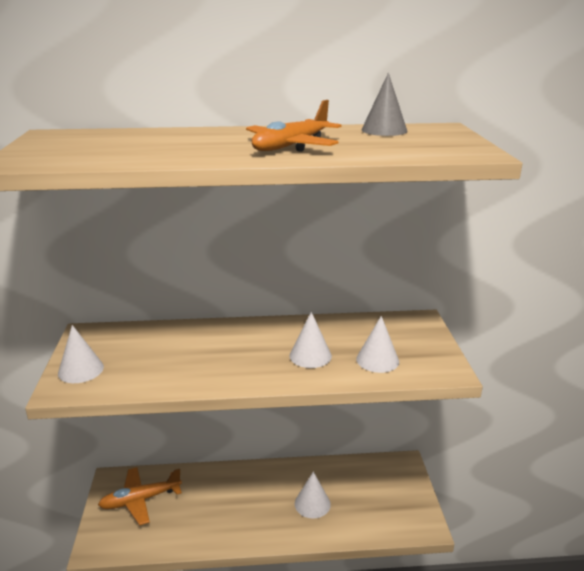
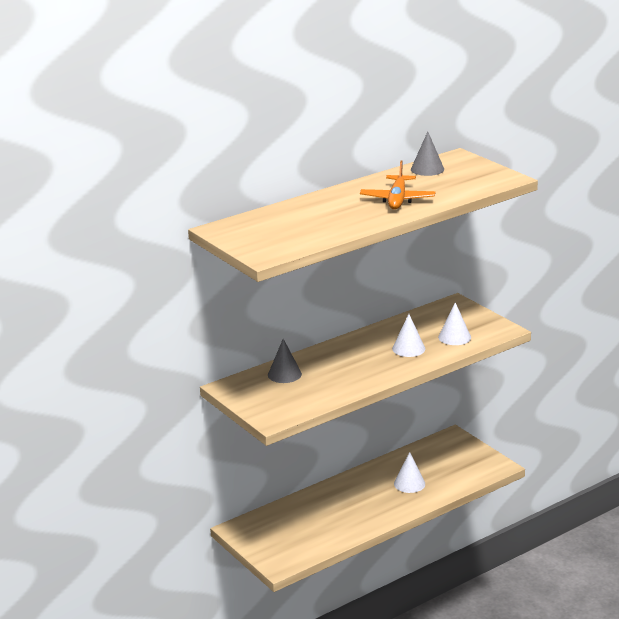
camera: 30 degrees left, 0 degrees up
white cone [58,325,104,383] -> none
orange plane [98,467,182,525] -> none
none -> grey cone [268,339,302,383]

